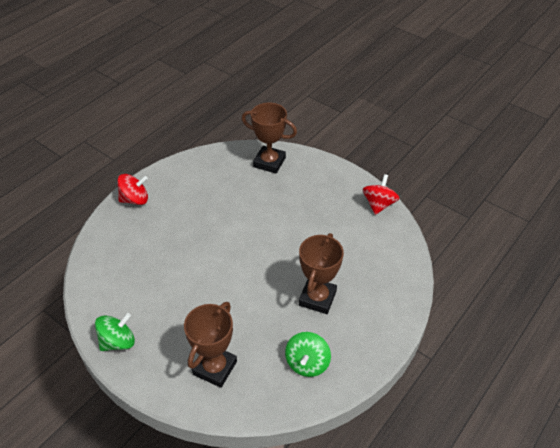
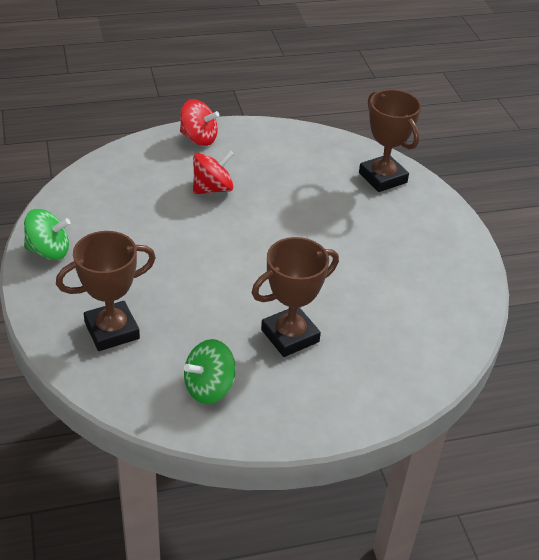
camera: 35 degrees right, 5 degrees down
red spinning top [363,174,400,215] -> red spinning top moved to [193,151,234,194]

